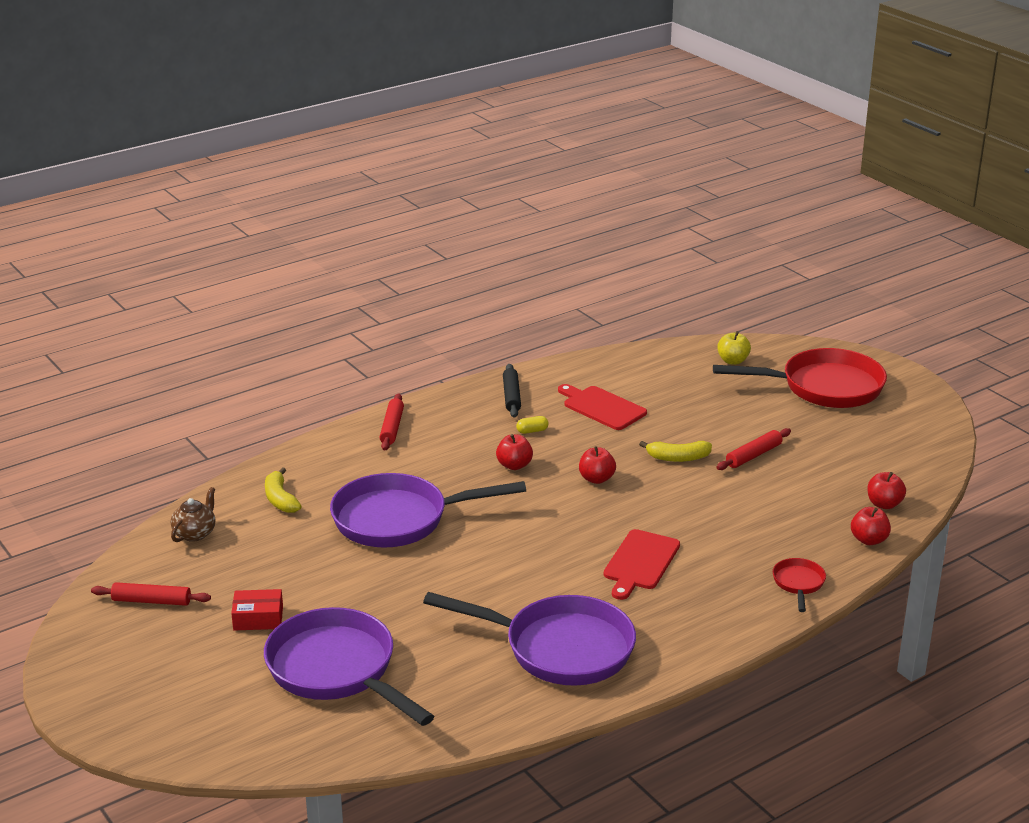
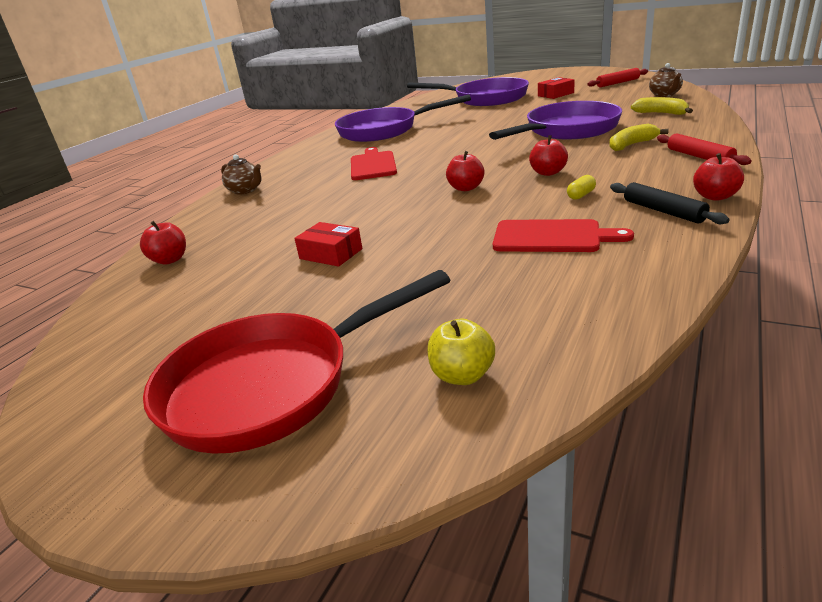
camera: 155 degrees right, 0 degrees up
yellow banana [639,441,712,462] -> yellow banana moved to [609,124,669,151]
red rolling pin [716,428,791,470] -> red box [294,222,362,267]
red pan [773,558,826,612] -> brown teapot [221,154,261,195]
red apple [851,507,891,545] -> red apple moved to [693,153,744,201]

